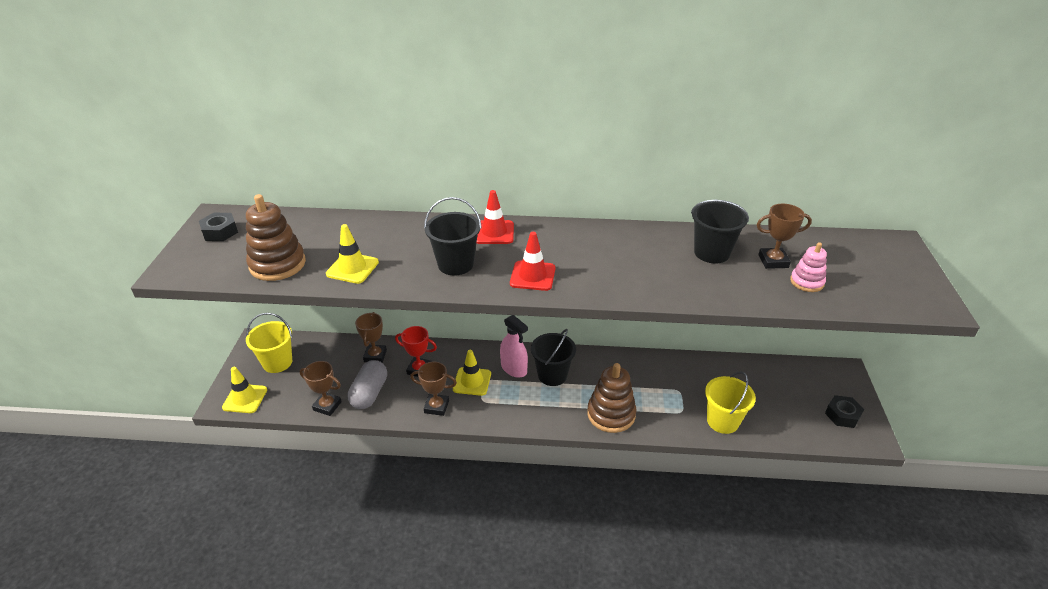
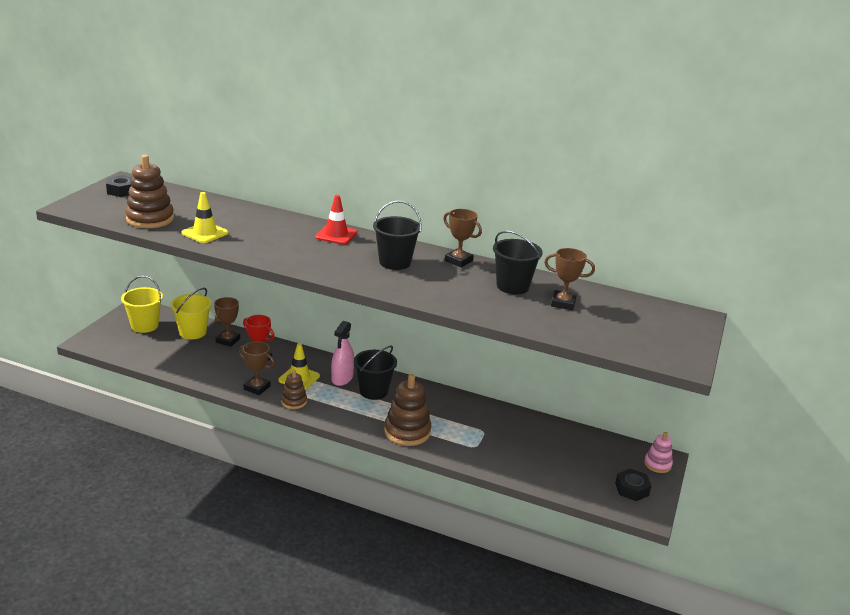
camera: 15 degrees right, 10 degrees down
yellow traffic cone [222,367,267,413] -> none
brown trophy [300,361,342,416] -> brown trophy moved to [443,209,482,267]
grey capsule [347,360,387,409] -> none
black bucket [424,197,482,276] -> black bucket moved to [373,201,422,270]
pink spray bottle [500,315,528,378] -> pink spray bottle turned 45 degrees clockwise [331,321,354,386]
red traffic cone [510,232,556,291] -> none
yellow bucket [705,371,756,434] -> yellow bucket moved to [170,288,212,339]
pink stacking toy [790,242,827,292] -> pink stacking toy moved to [644,432,673,473]
none -> brown stacking toy [281,370,307,409]

